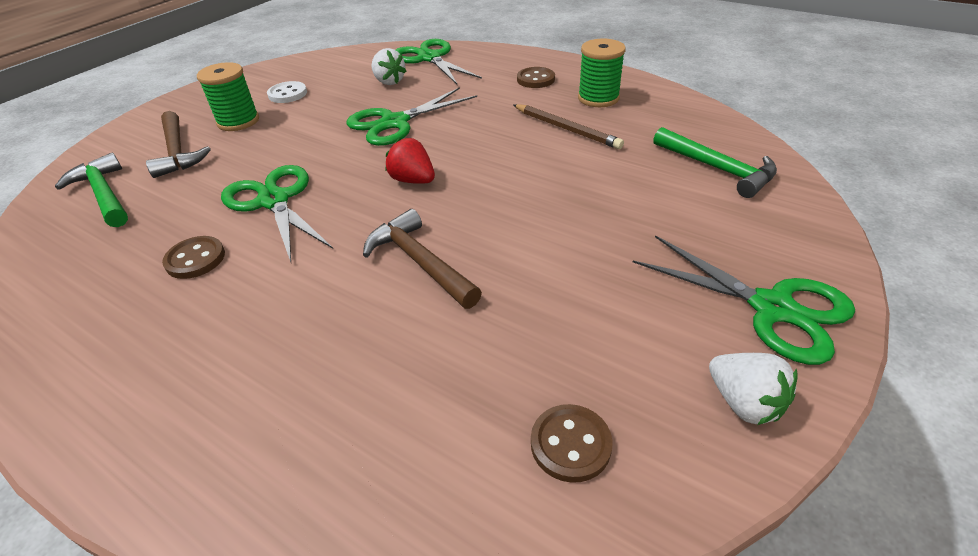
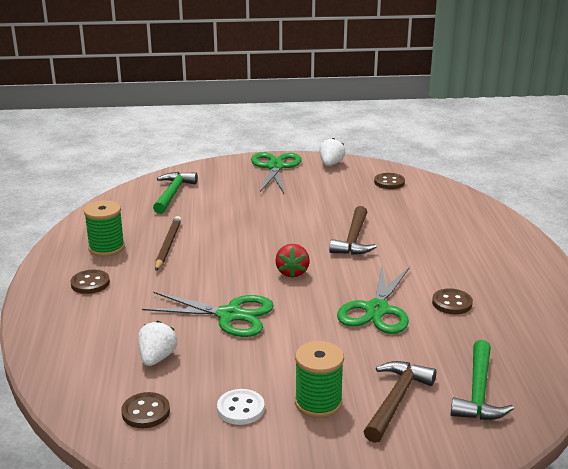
camera: 130 degrees left, 15 degrees down
green scissors [396,39,482,84] -> none
none -> brown button [121,392,170,428]

